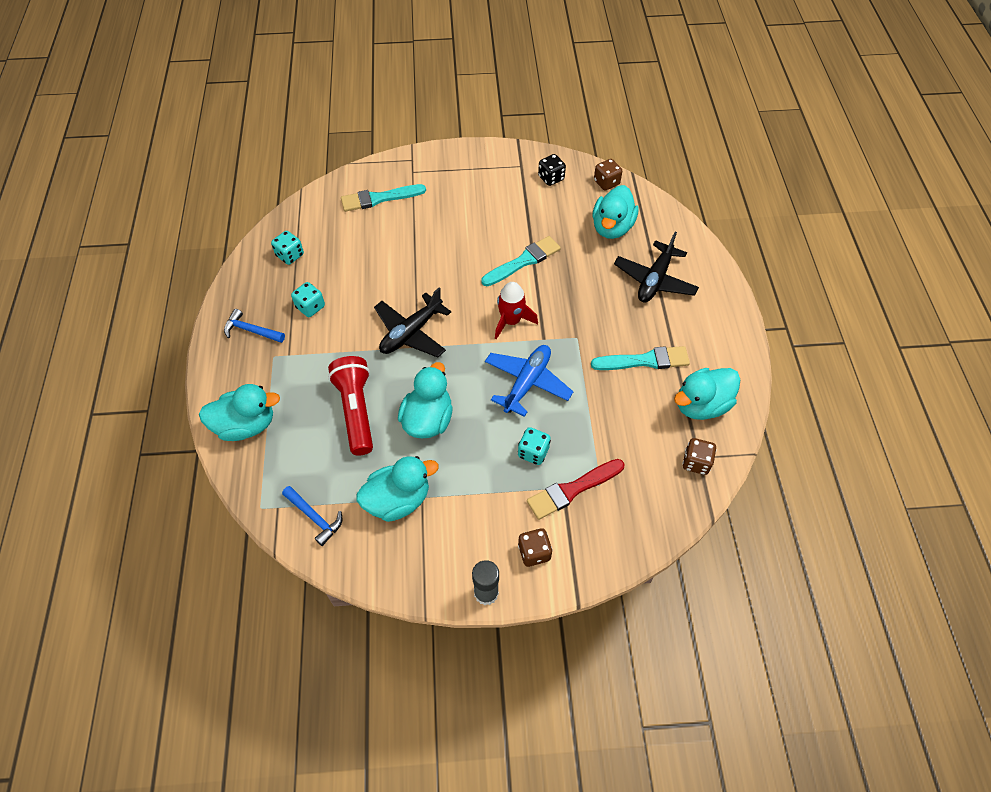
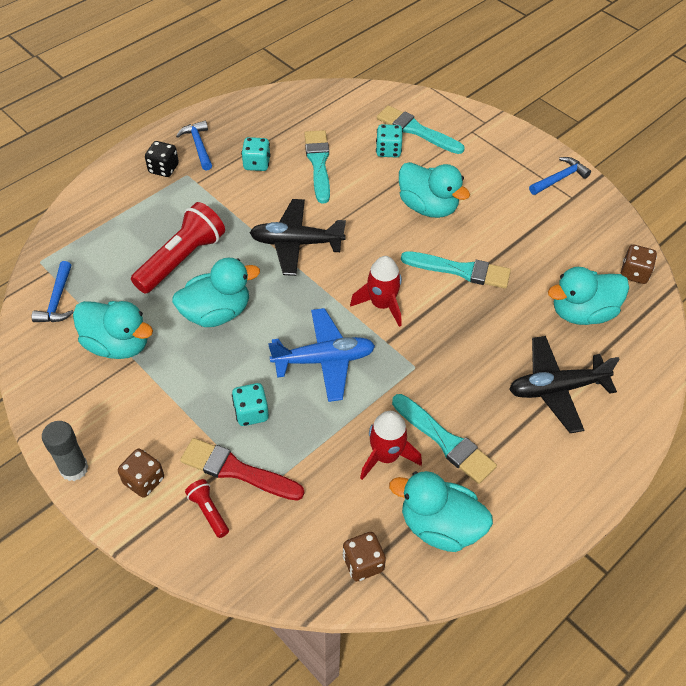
camera: 50 degrees right, 5 degrees down
turquoise duck [199,384,280,441] -> turquoise duck moved to [399,162,470,218]
turquoise dice [271,231,304,265] -> turquoise dice moved to [376,124,403,158]
black dice [538,154,566,186] -> black dice moved to [145,141,179,177]
none -> red flashlight [185,479,229,538]
none -> turquoise brush [304,130,330,203]
none -> red rocket [360,411,422,480]
none -> blue hammer [529,157,591,195]

